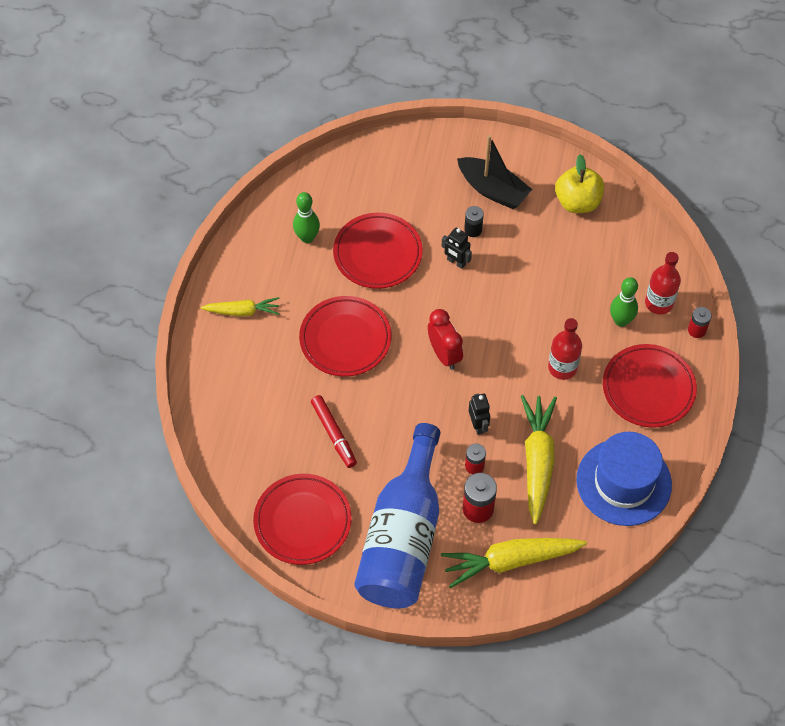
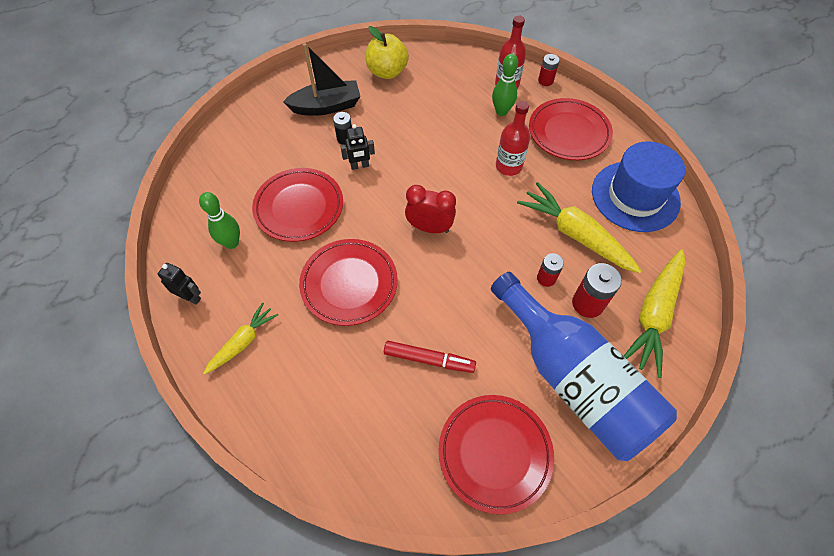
camera: 50 degrees left, 0 degrees up
black robot [469,393,490,435] -> black robot moved to [158,263,201,305]

